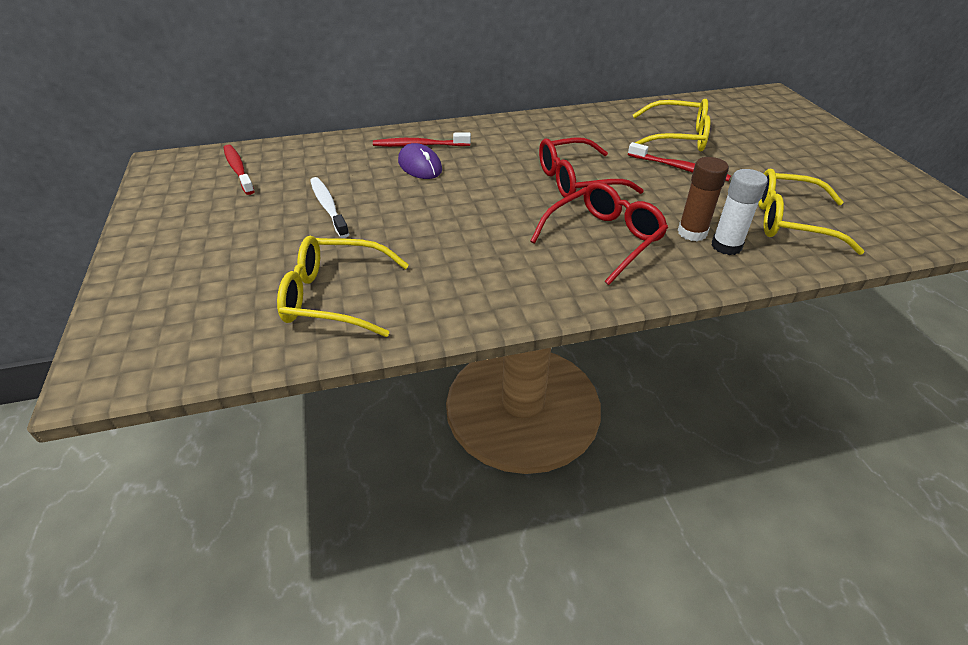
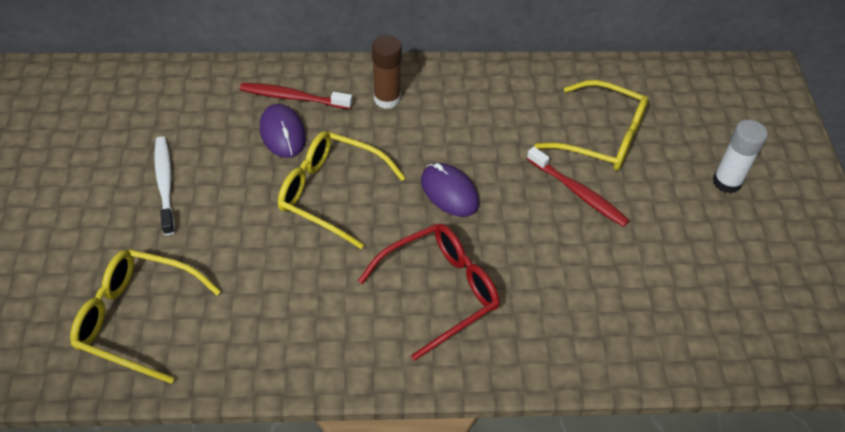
camera: 10 degrees right, 10 degrees up
red toothbrush [224,144,255,195] -> none
red glasses [539,138,644,198] -> purple mouse [421,163,479,217]
brown glue stick [678,157,729,241] -> brown glue stick moved to [372,35,402,109]
white glue stick [711,169,768,255] -> white glue stick moved to [712,120,768,193]
yellow glasses [758,169,865,255] -> yellow glasses moved to [278,131,405,249]

